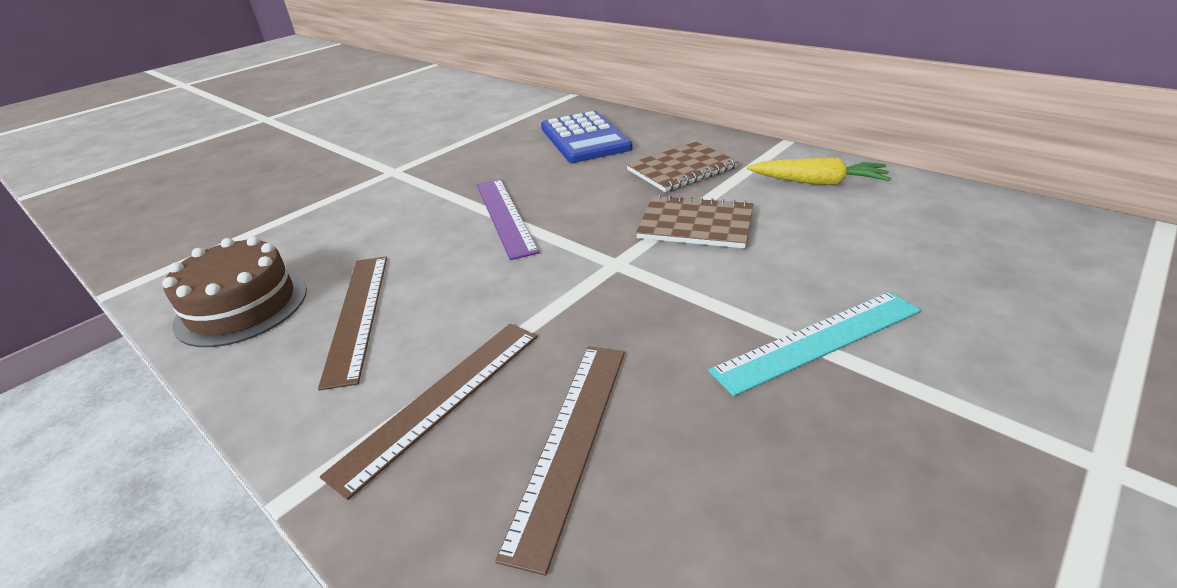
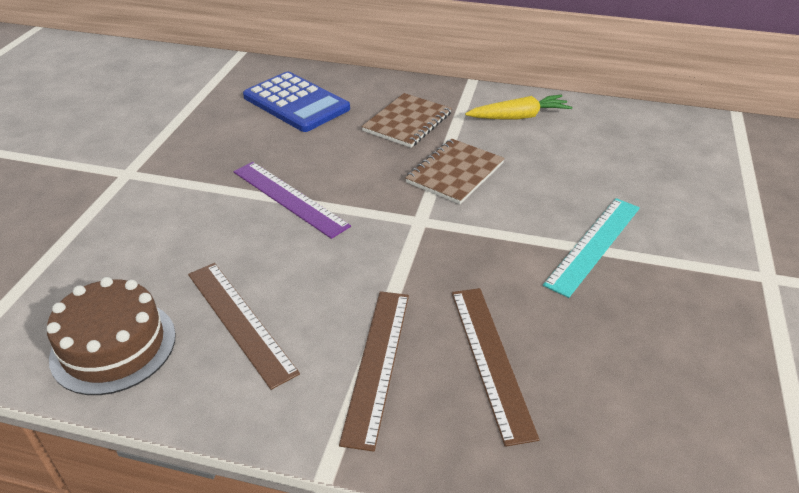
camera: 30 degrees left, 5 degrees up
brown notebook [636,194,753,248] -> brown notebook turned 45 degrees counterclockwise [405,139,505,204]

